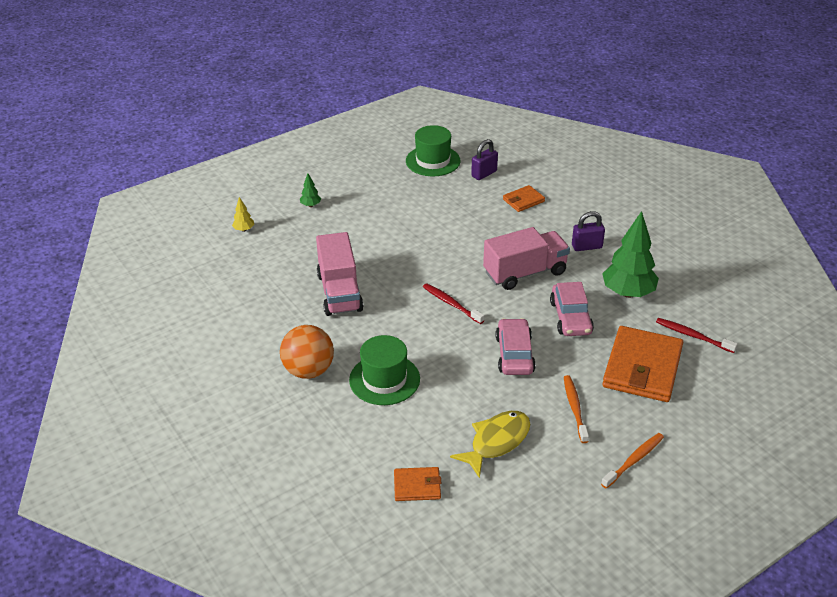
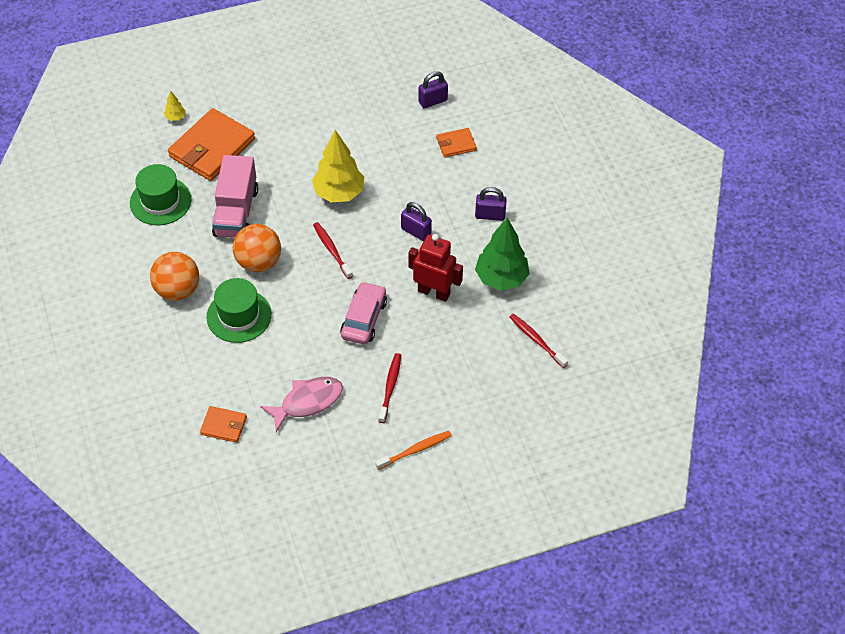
camera: 15 degrees right, 15 degrees up
green tree [300,174,321,207] -> none
green hat [406,125,461,176] -> green hat moved to [130,164,191,226]
yellow fish [450,411,530,478] -> pink fish [260,377,343,432]
pink truck [483,227,570,290] -> purple padlock [401,202,432,241]
pink car [550,282,594,336] -> red robot [409,234,463,302]
orange toothbrush [564,375,589,443] -> red toothbrush [378,353,401,423]
orange wallet [602,326,683,402] -> orange wallet moved to [168,108,255,181]
none -> orange ball [233,224,281,272]
none -> yellow tree [312,130,364,202]

